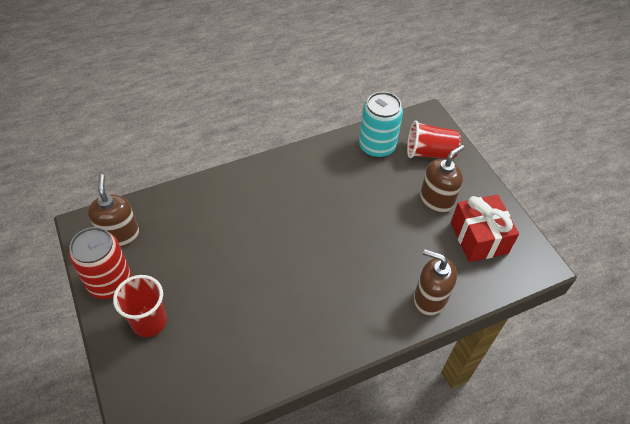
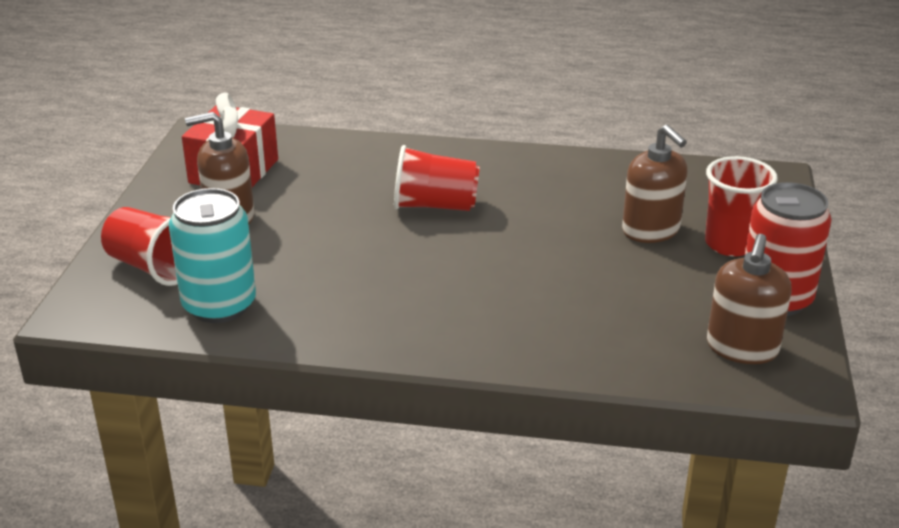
camera: 145 degrees left, 20 degrees down
brown soap dispenser [414,249,457,316] -> brown soap dispenser moved to [622,125,688,243]
none -> red cup [394,145,480,211]

